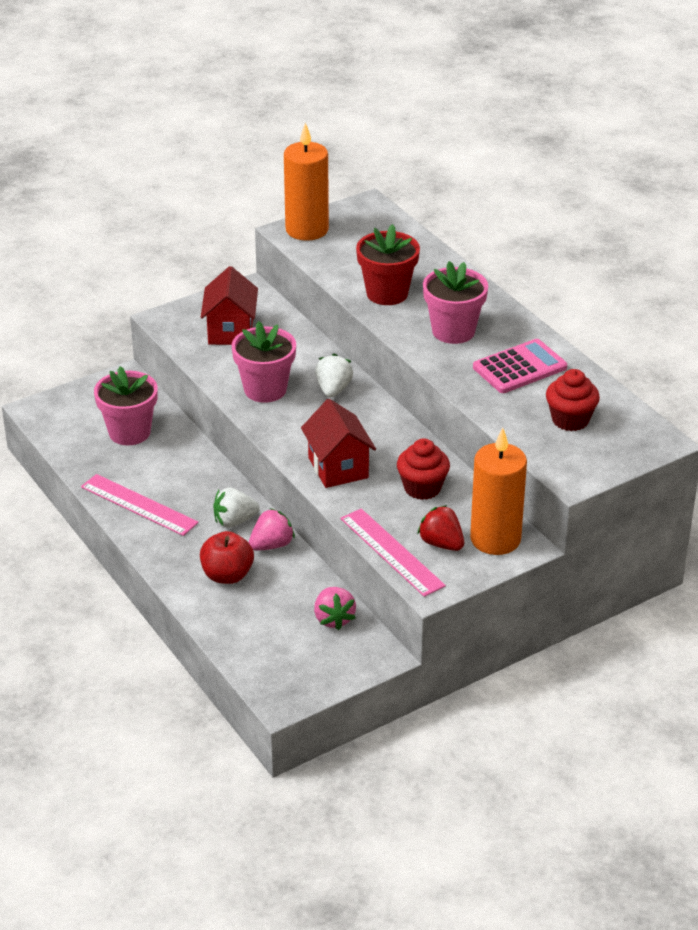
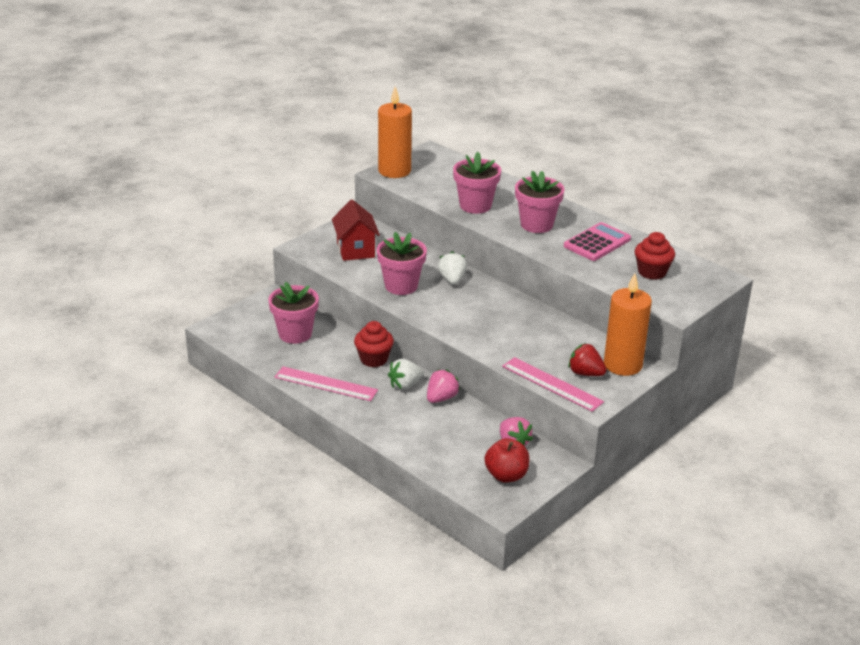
camera: 15 degrees left, 5 degrees down
red apple [200,531,254,584] -> red apple moved to [484,438,529,483]
red house [301,399,376,488] -> none
red flower pot [356,224,420,305] -> pink flower pot [453,152,501,214]
red cupcake [397,438,450,500] -> red cupcake moved to [354,321,394,367]

